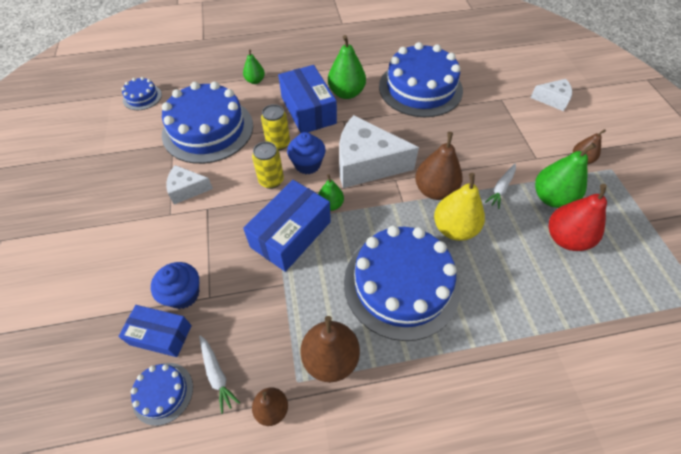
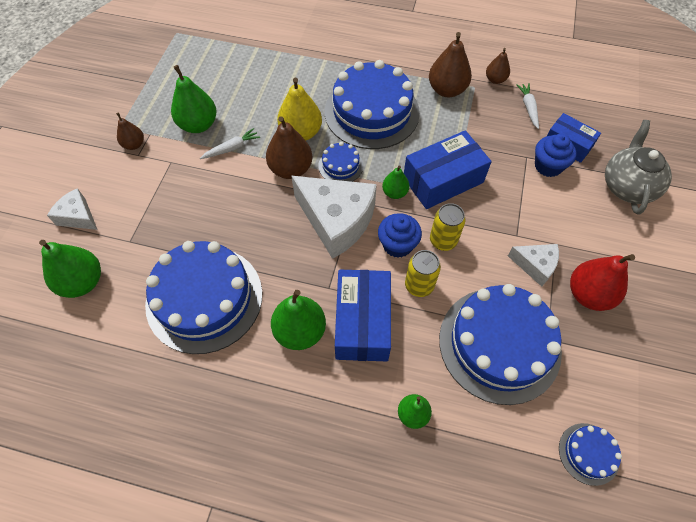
camera: 155 degrees left, 5 degrees up
blue cake [131,363,193,426] -> blue cake moved to [318,142,363,182]
red pear [549,184,607,251] -> red pear moved to [570,254,635,311]
none -> green pear [39,240,101,298]
none -> grey teapot [605,120,672,215]

